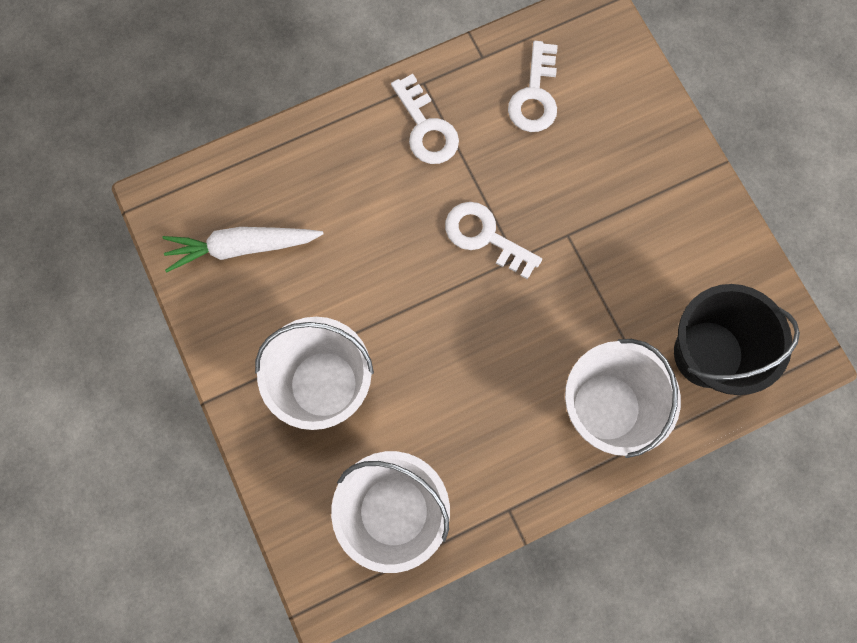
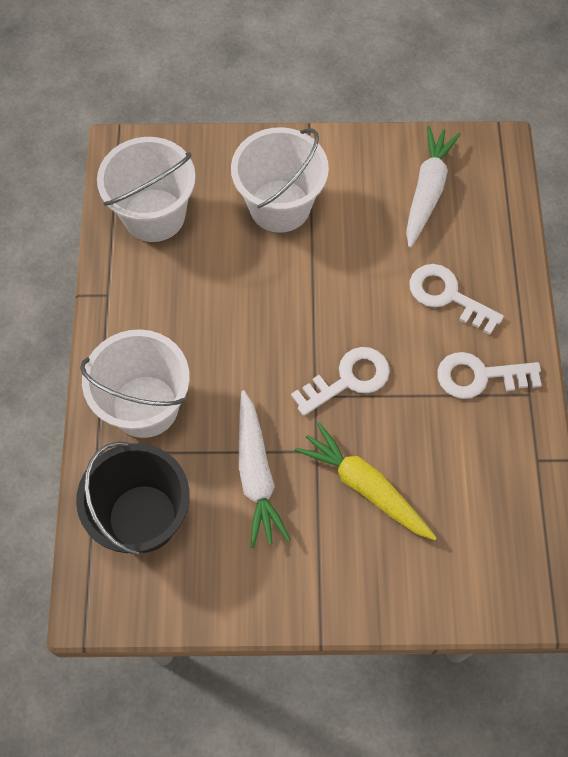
camera: 115 degrees right, 10 degrees down
white key [508,41,558,132] -> white key moved to [409,264,504,335]
none -> white carrot [239,390,291,548]
none -> yellow carrot [295,422,437,540]

